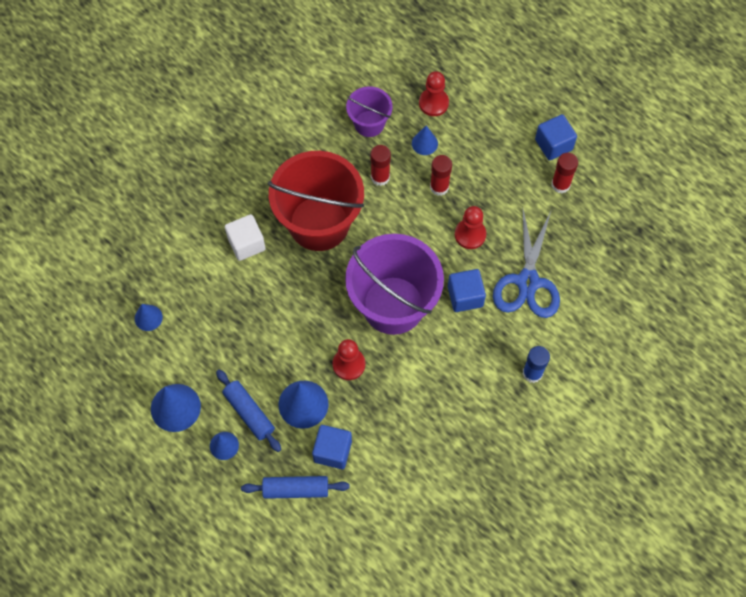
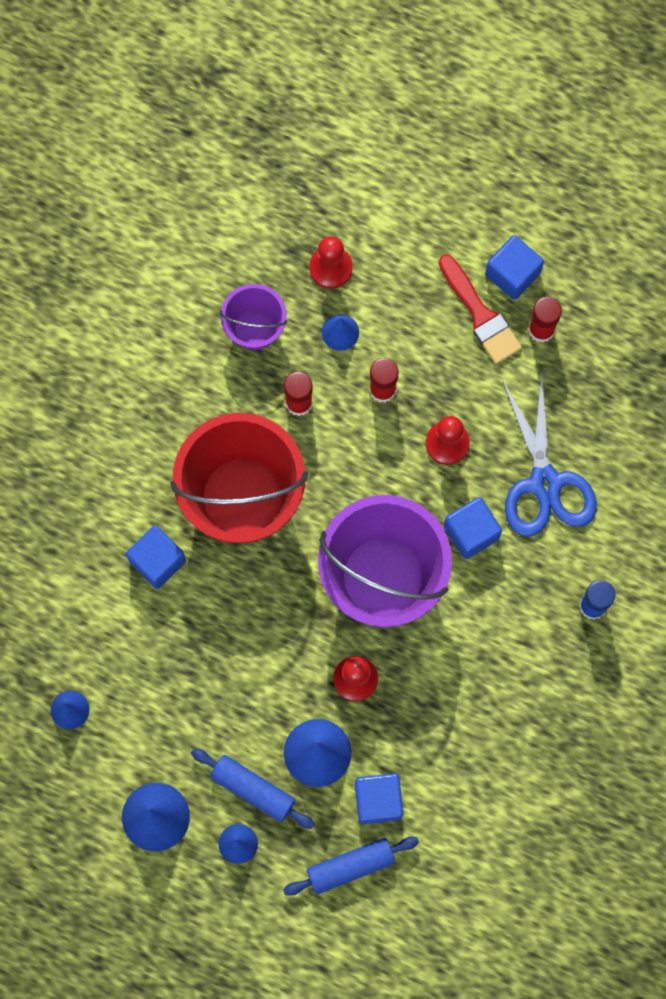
camera: 20 degrees left, 10 degrees up
white cube [225,214,266,261] -> blue cube [126,526,186,589]
none -> red brush [439,254,522,364]

